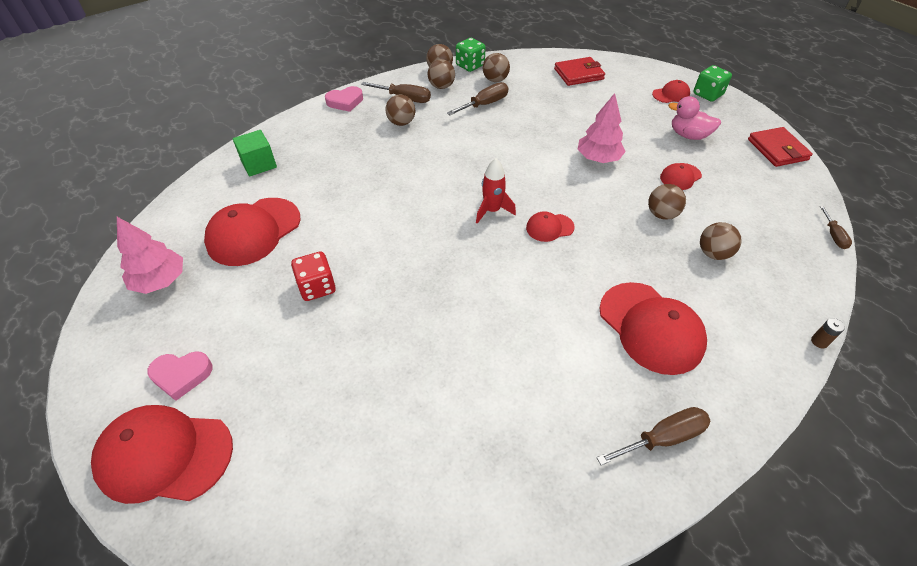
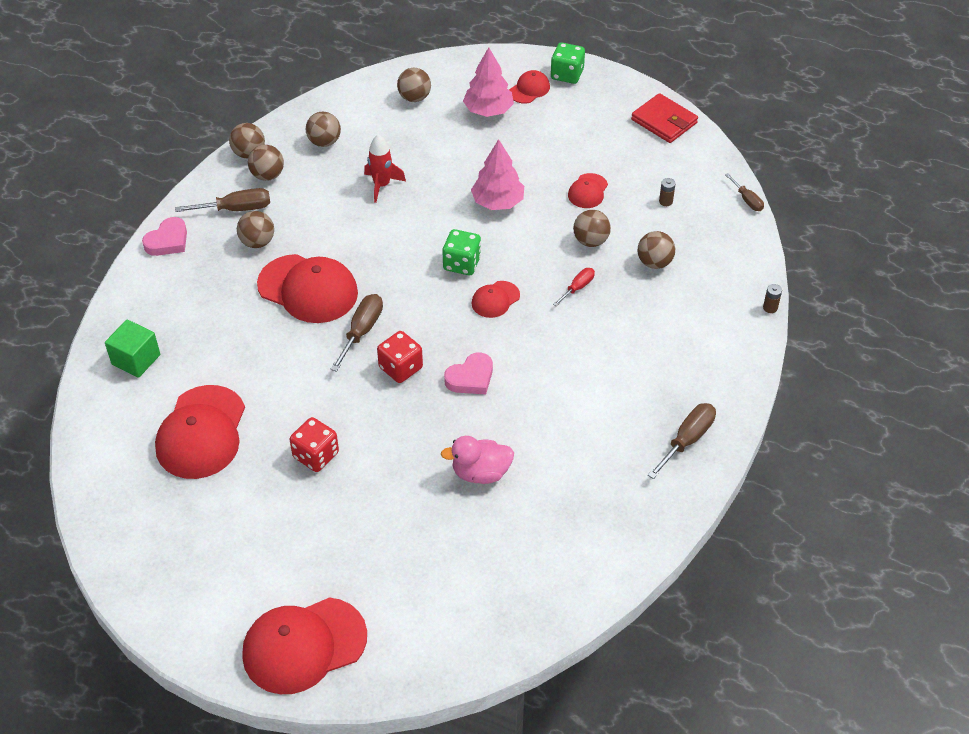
camera: 30 degrees left, 0 degrees up
pink tree [117,217,183,294] -> pink tree moved to [463,47,514,117]
pink heart [147,351,213,401] -> pink heart moved to [444,353,493,394]
brown screwdriver [447,82,508,115] -> brown screwdriver moved to [331,294,383,372]
green dice [456,38,486,72] -> green dice moved to [442,229,481,275]
red rocket [476,158,516,224] -> red rocket moved to [364,134,406,203]
red wallet [554,57,605,86] -> brown ball [397,68,431,102]
red cap [599,282,707,375] -> red cap moved to [257,254,358,323]
pink duck [668,96,721,140] -> pink duck moved to [441,436,514,484]
none -> red dice [377,331,423,383]
none -> red screwdriver [553,268,595,306]
none -> brown battery [659,178,676,206]

